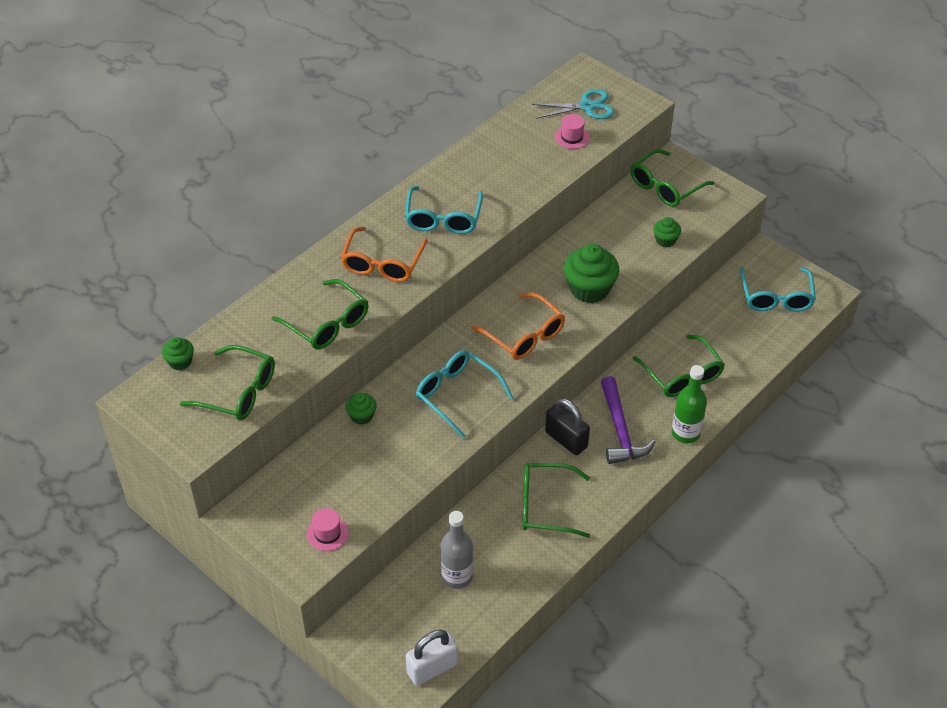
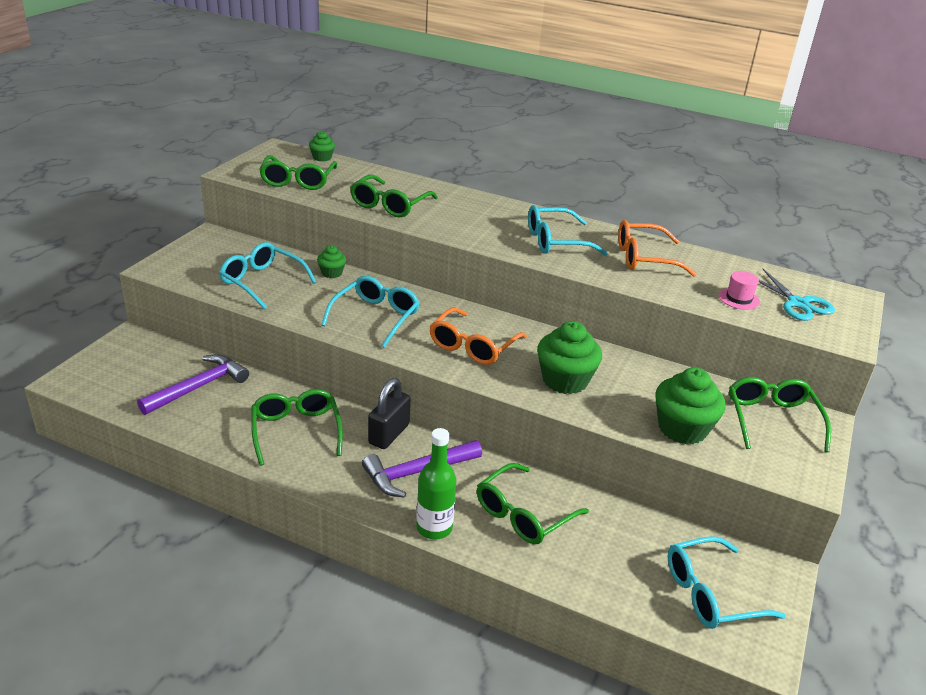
camera: 70 degrees right, 15 degrees down
pink hat [307,508,348,551] -> none
orange glasses [340,227,428,282] -> orange glasses moved to [618,220,697,277]
white padlock [406,629,458,686] -> none
grey bottle [440,511,473,589] -> purple hammer [137,354,249,415]
green glasses [630,149,715,207] -> green glasses turned 60 degrees clockwise [729,377,831,452]
green cupcake [653,217,681,247] -> green cupcake [655,367,726,444], size x1.92
none -> turquoise glasses [219,242,316,310]

